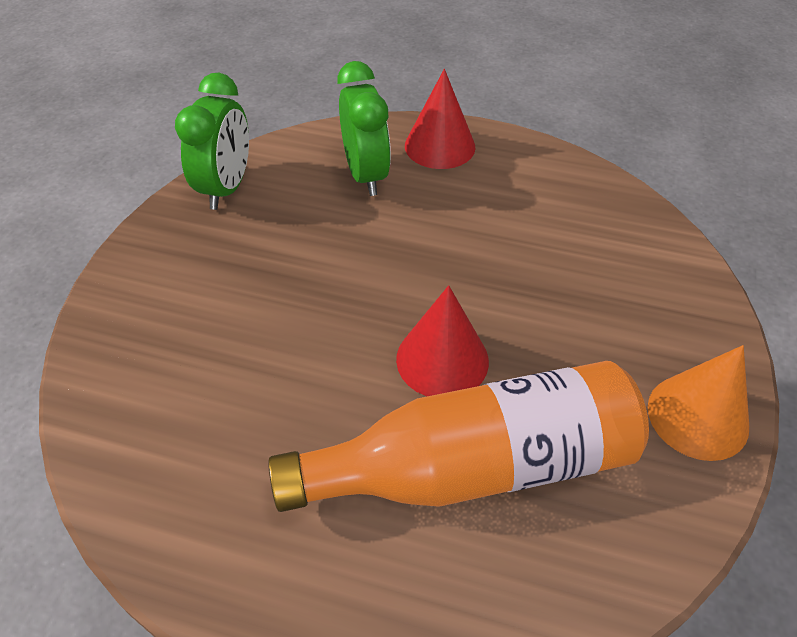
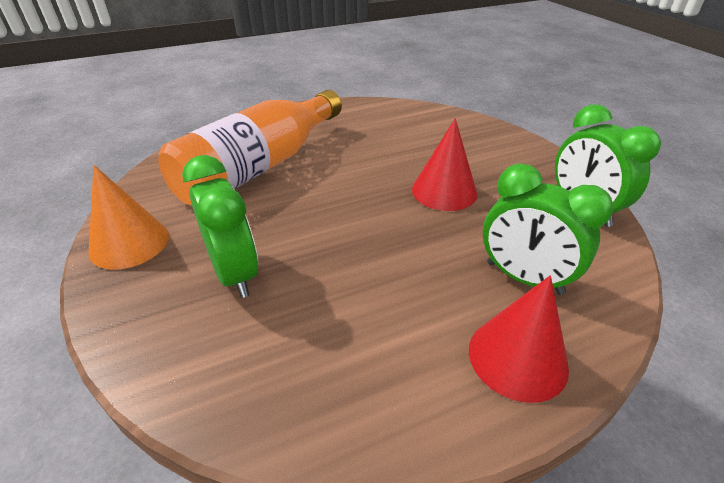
camera: 140 degrees right, 10 degrees down
red cone [396,285,489,396] -> red cone moved to [412,118,477,211]
none -> green clock [182,155,258,298]

